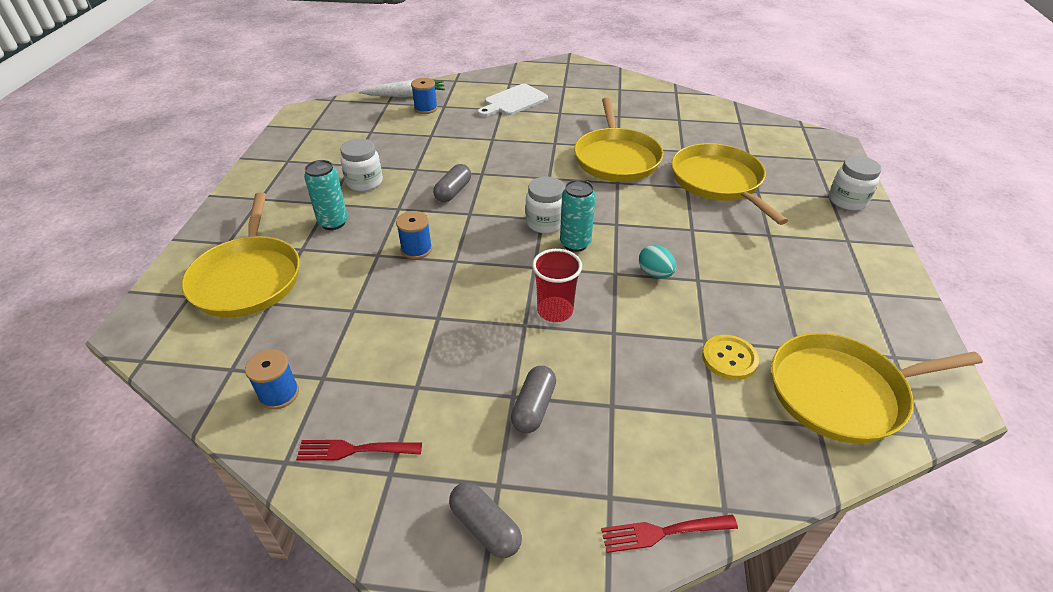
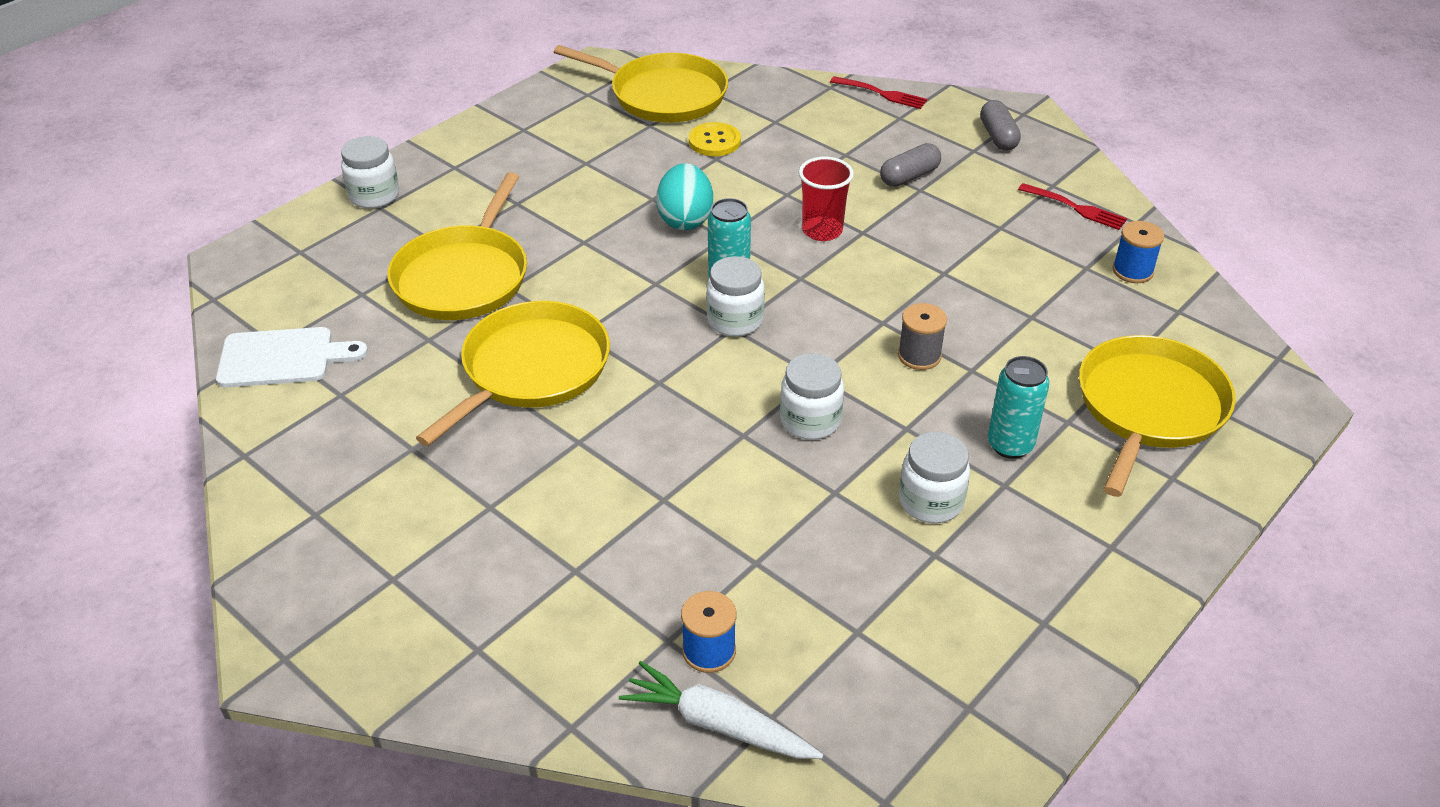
camera: 145 degrees left, 0 degrees up
blue spool [396,211,432,259] -> grey spool [898,303,947,370]
grey capsule [433,164,471,202] -> white jar [780,353,844,440]
white cutting board [478,84,548,117] -> white cutting board moved to [216,327,368,388]
turquoise egg [639,245,676,278] -> turquoise egg [656,163,713,230], size x1.53

